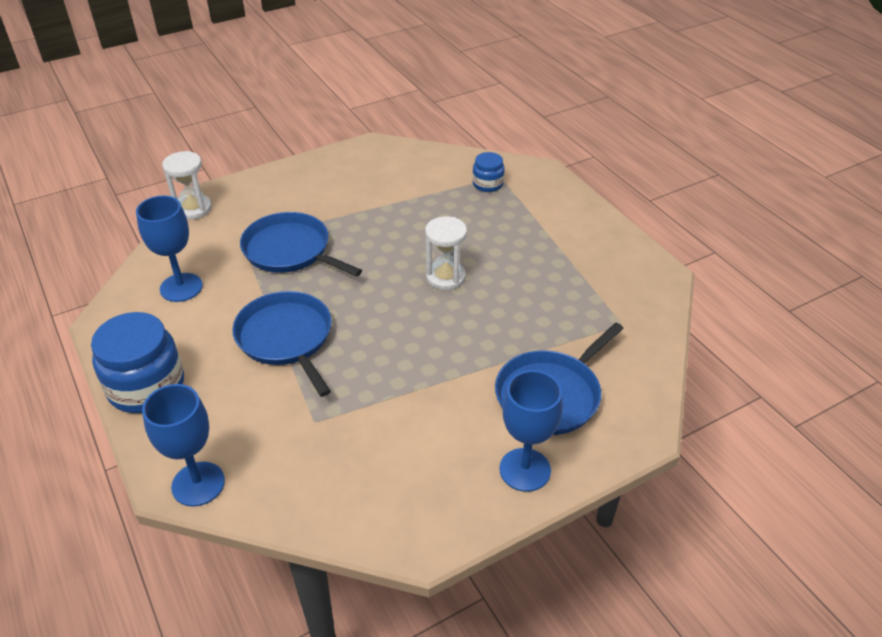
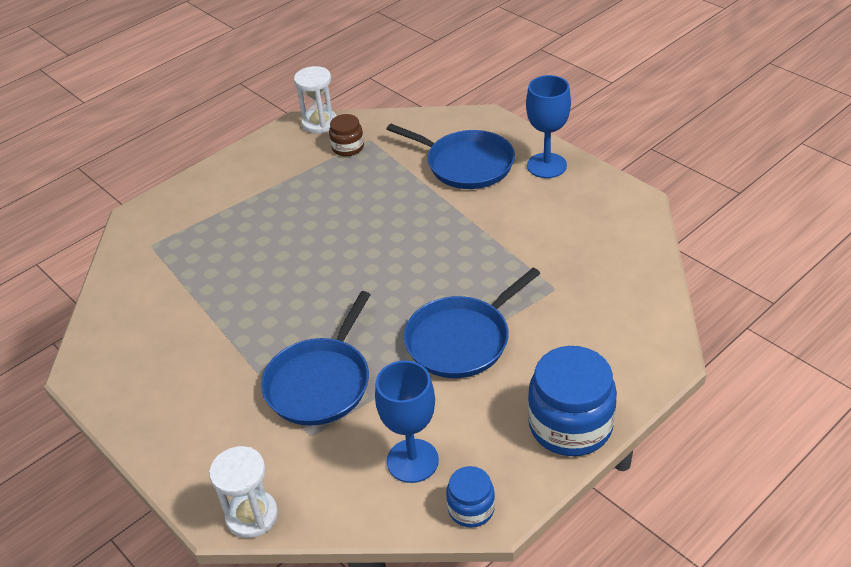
camera: 100 degrees left, 0 degrees up
blue goblet [142,384,225,507] -> none
white hourglass [425,216,467,290] -> white hourglass moved to [294,66,337,134]
blue jar [472,152,505,192] -> blue jar moved to [446,466,495,528]
none -> brown jar [329,114,364,156]

